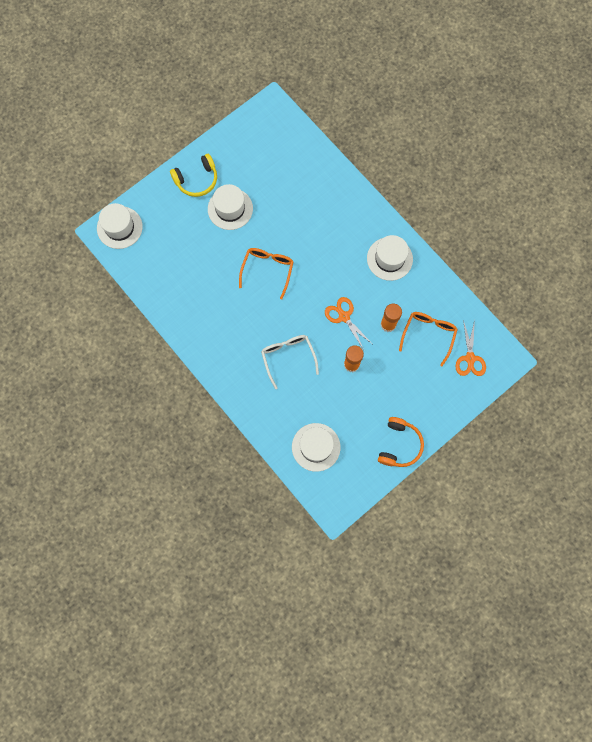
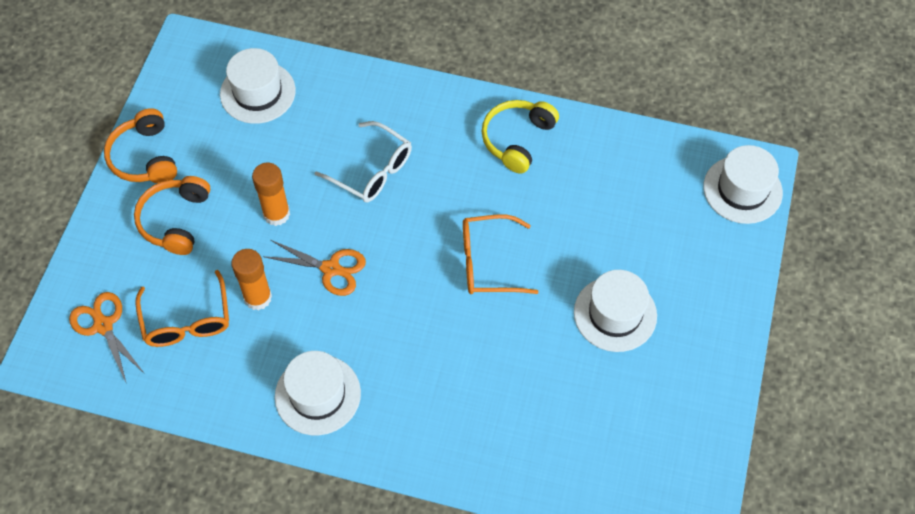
camera: 145 degrees right, 15 degrees down
yellow headphones [170,154,217,197] -> yellow headphones moved to [482,100,559,174]
orange glasses [239,248,294,299] -> orange glasses turned 105 degrees clockwise [463,215,538,294]
none -> orange headphones [134,176,210,255]

